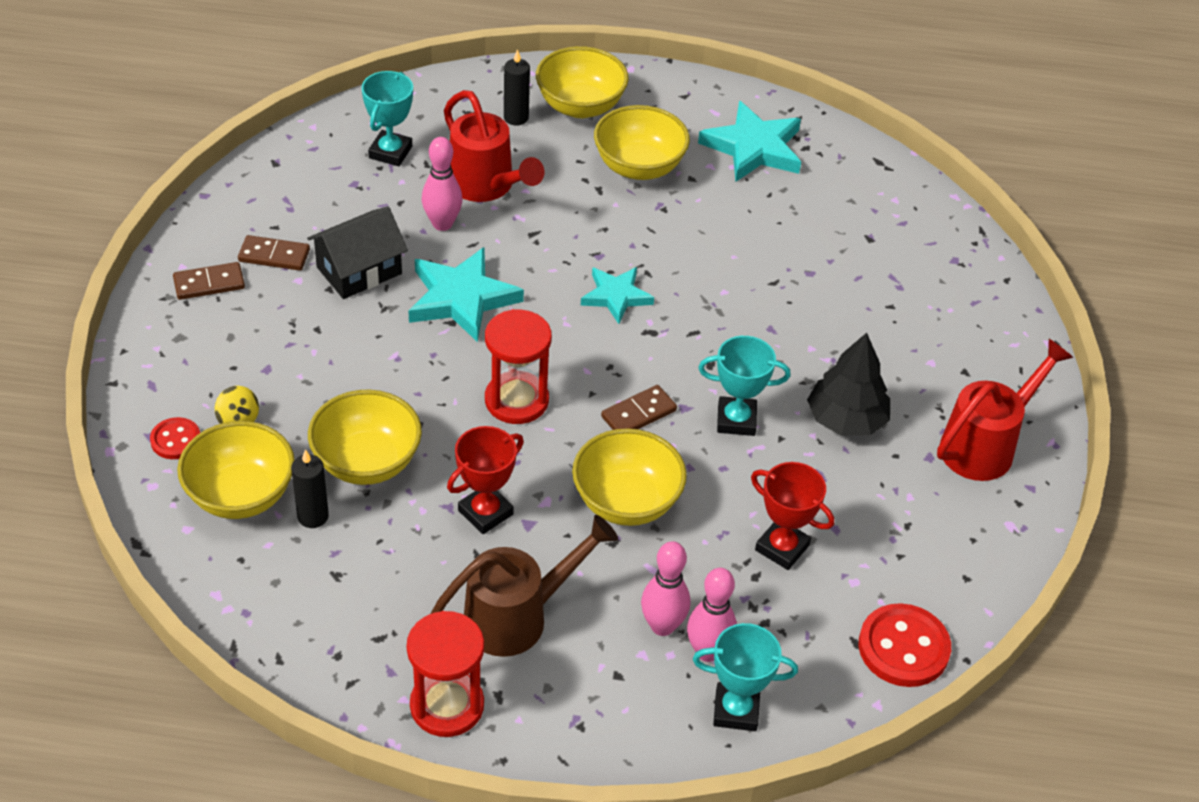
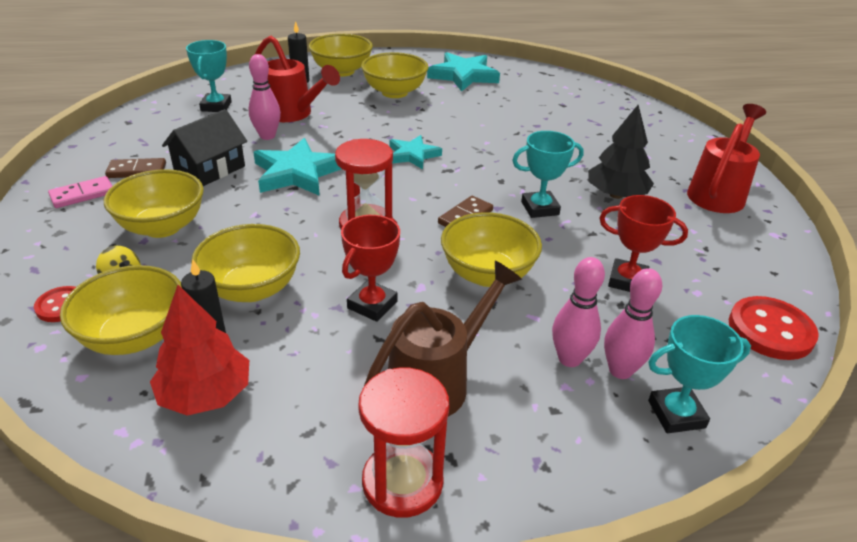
camera: 15 degrees left, 10 degrees down
brown domino [173,262,245,300] -> pink domino [48,176,112,208]
none -> yellow bowl [104,169,204,238]
none -> red tree [150,285,249,416]

